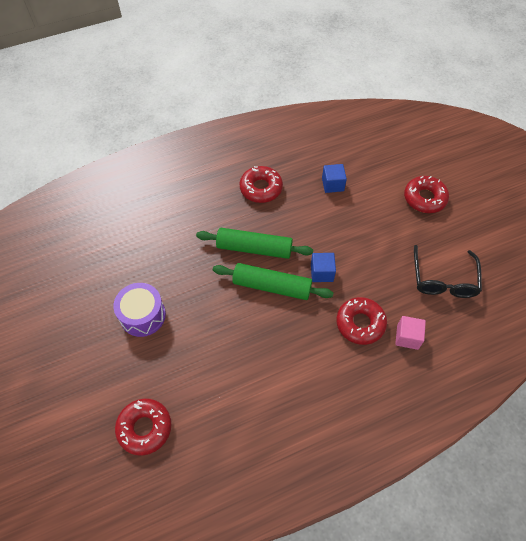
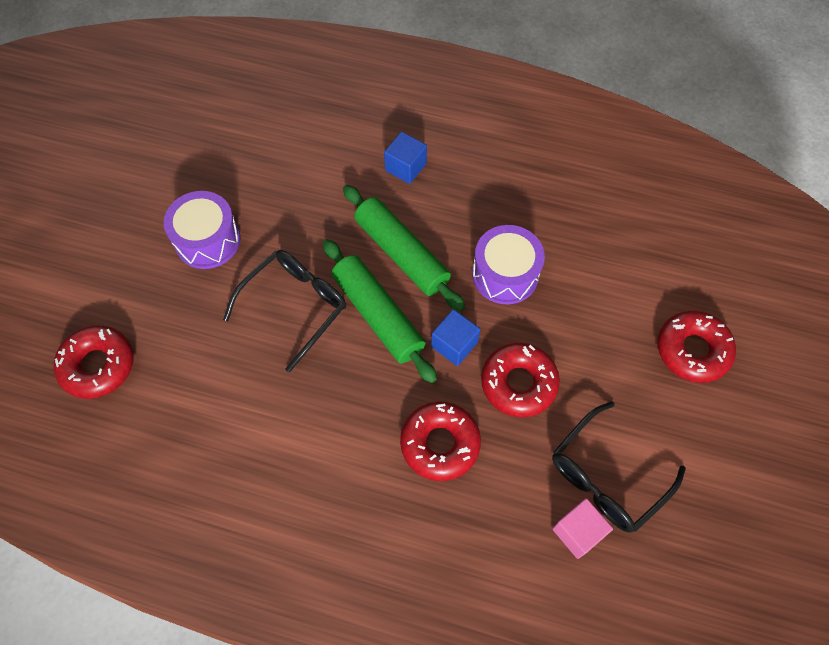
camera: 40 degrees right, 5 degrees up
red donut [240,166,283,203] -> red donut moved to [481,343,560,417]
blue cube [322,164,347,193] -> blue cube moved to [384,132,427,184]
pink cube [395,316,426,350] -> pink cube moved to [552,498,613,559]
none -> black glasses [223,250,346,373]
none -> purple drum [472,225,545,304]

